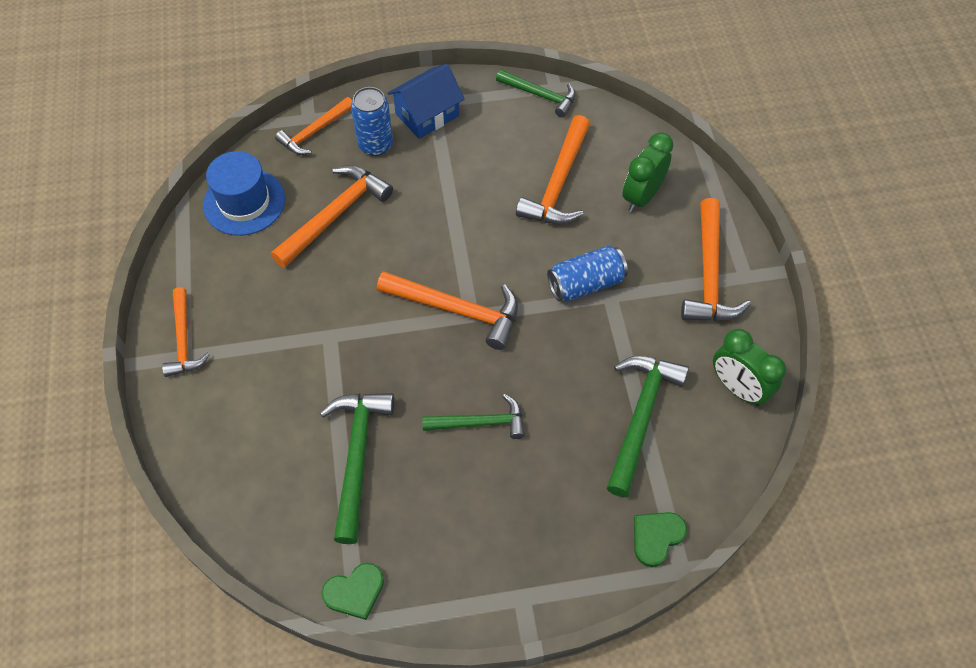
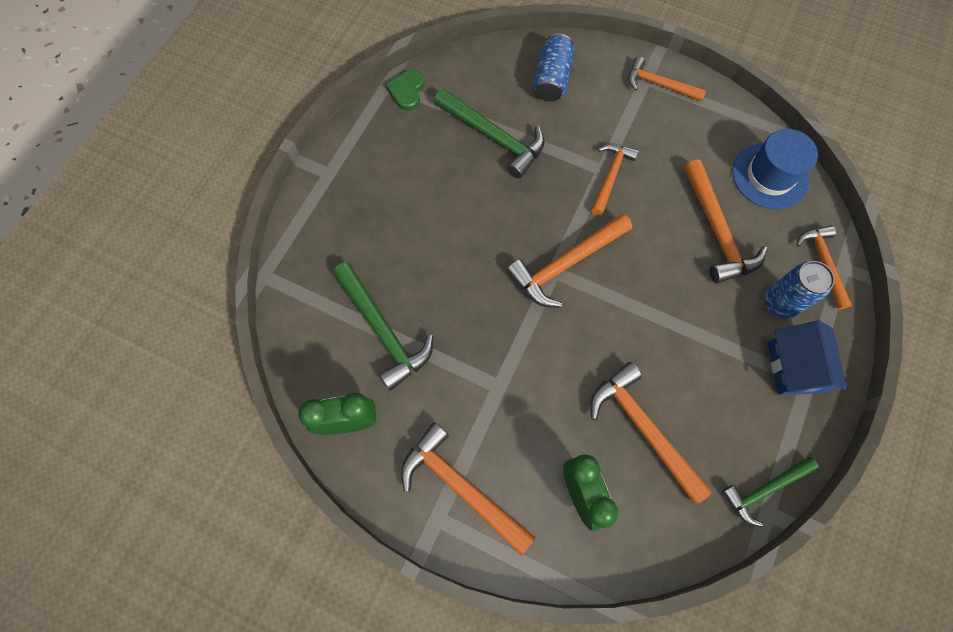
camera: 125 degrees right, 10 degrees up
green hammer [422,394,525,439] -> none
blue can [547,245,628,301] -> blue can moved to [533,33,574,102]
green heart [634,512,687,567] -> none
none -> orange hammer [591,143,639,216]

